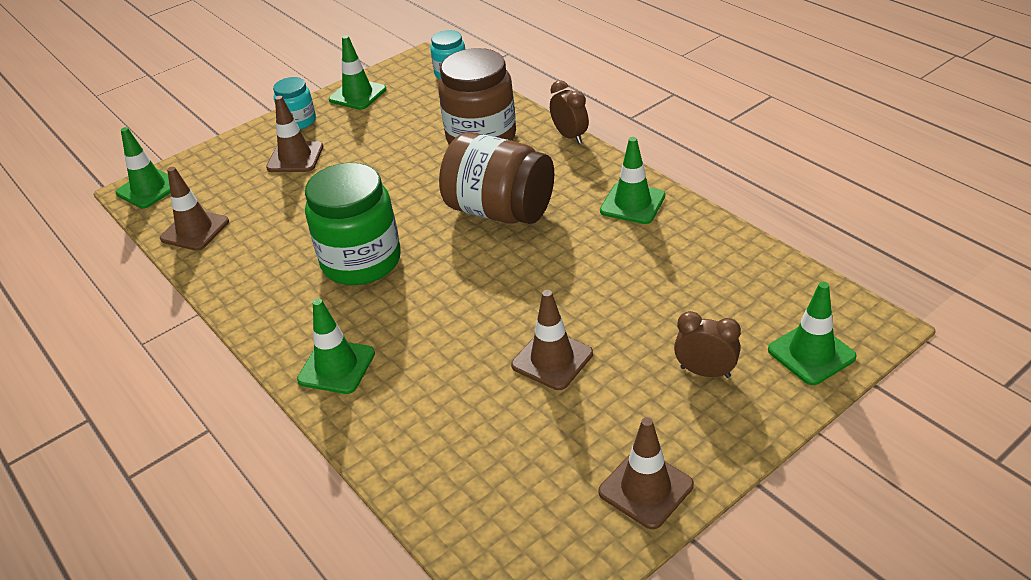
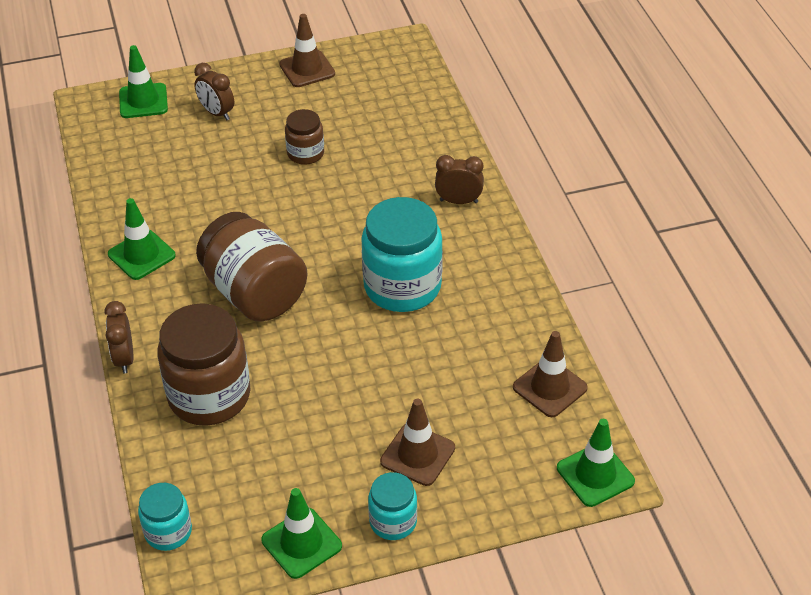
camera: 160 degrees left, 5 degrees up
green traffic cone [297,299,375,394] -> brown clock [435,155,484,204]
green jar [305,163,401,285] -> turquoise jar [361,197,443,312]
brown traffic cone [511,290,593,390] -> brown jar [285,109,324,165]

